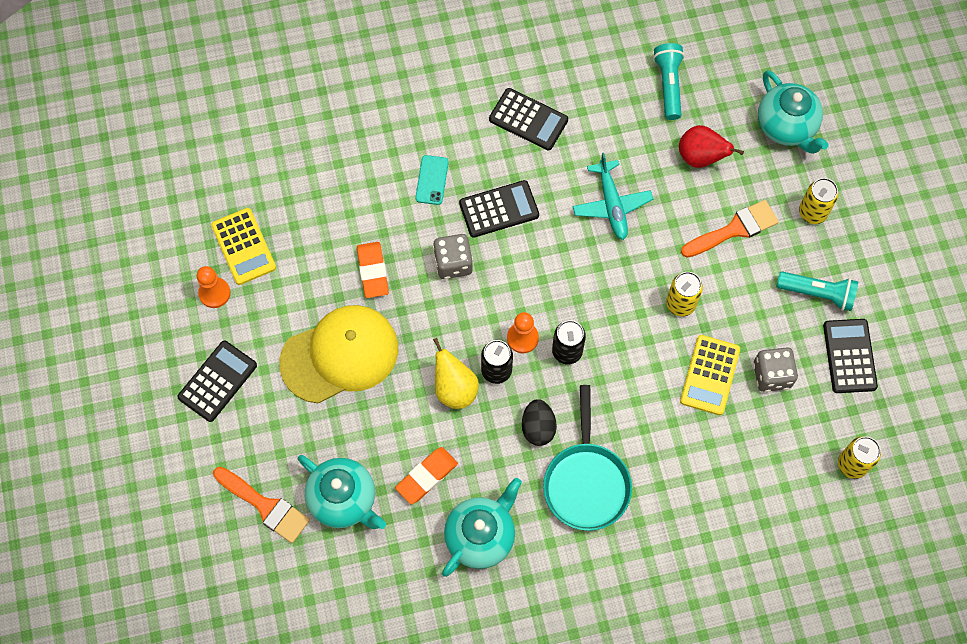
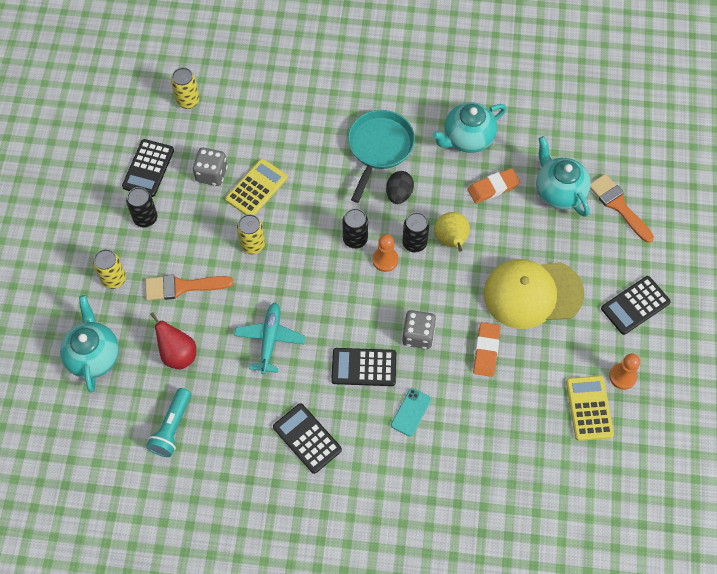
camera: 160 degrees left, 5 degrees down
turquoise flashlight [776,271,858,311] -> black can [126,187,157,228]

